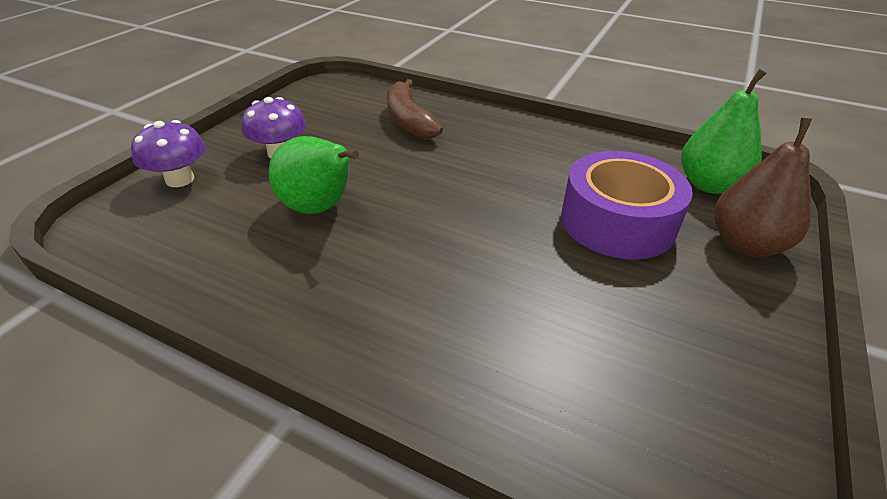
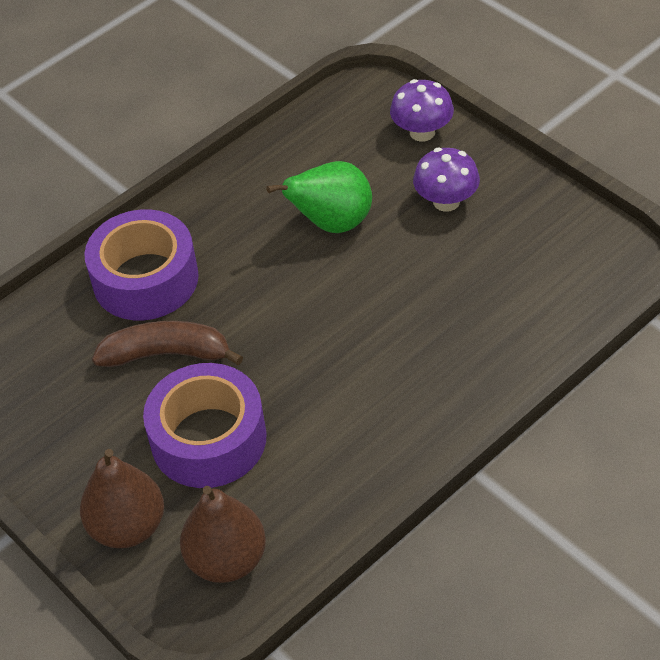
camera: 115 degrees right, 10 degrees up
brown banana [387,79,443,139] -> brown banana moved to [92,321,243,367]
green pear [681,69,766,194] -> brown pear [180,486,266,583]
none -> purple tape [84,209,199,320]

